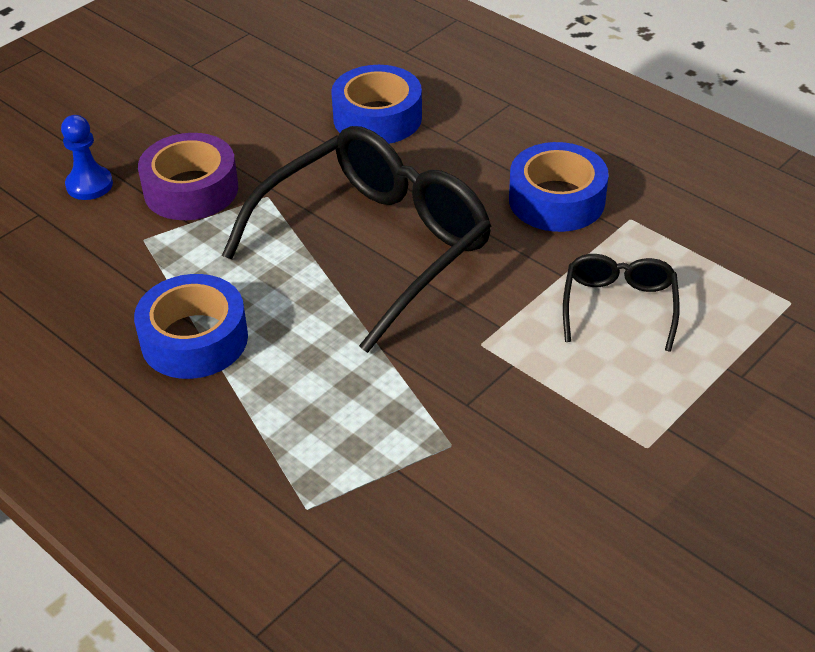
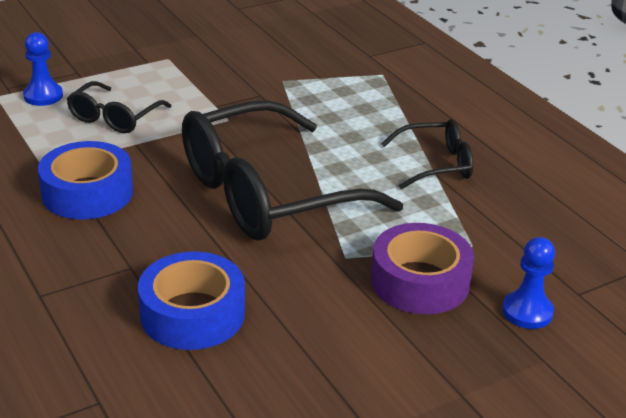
camera: 165 degrees left, 10 degrees down
blue tape [134,274,248,379] -> black glasses [381,119,473,189]
none -> blue pawn [23,32,63,106]

